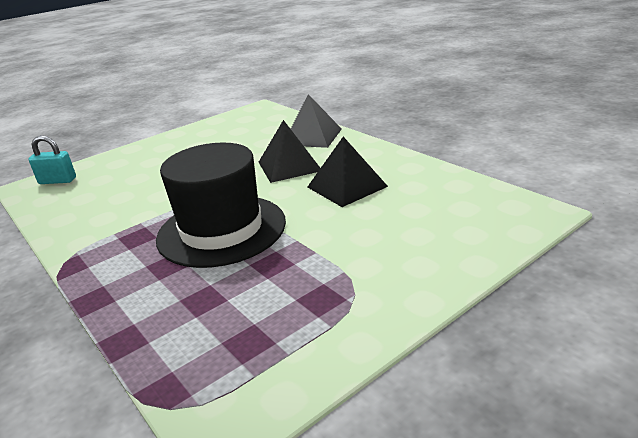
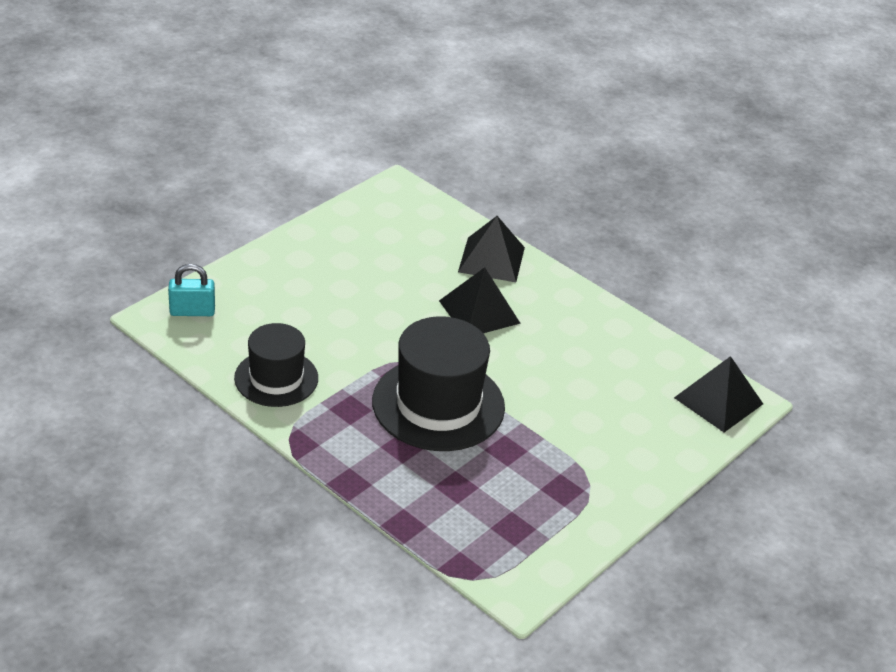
camera: 15 degrees left, 10 degrees up
black pyramid [308,137,388,207] -> black pyramid moved to [674,356,763,432]
none -> black hat [234,323,318,407]

